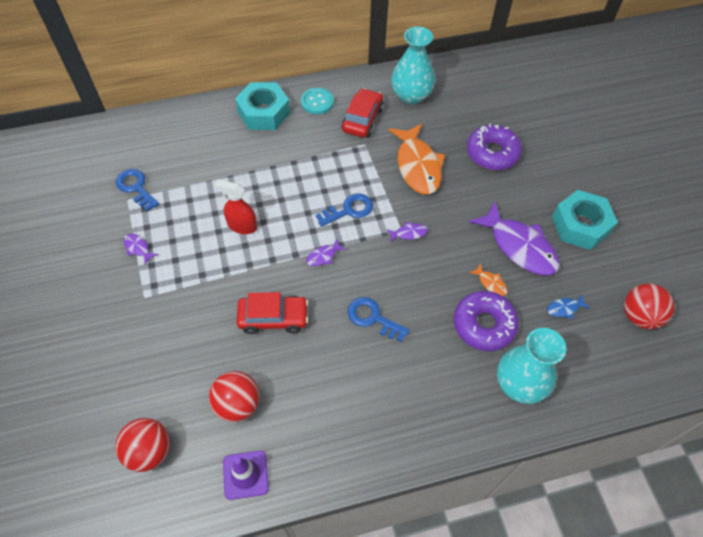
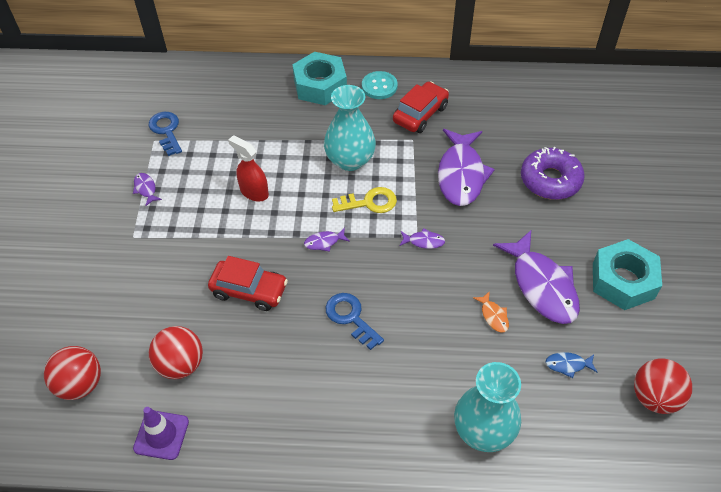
camera: 20 degrees right, 5 degrees down
blue key [316,193,373,227] -> yellow key [332,187,397,213]
orange fish [388,123,445,195] -> purple fish [438,129,495,206]
turquoise vase [391,26,435,104] -> turquoise vase moved to [324,85,376,171]
purple donut [454,291,519,351] -> none

